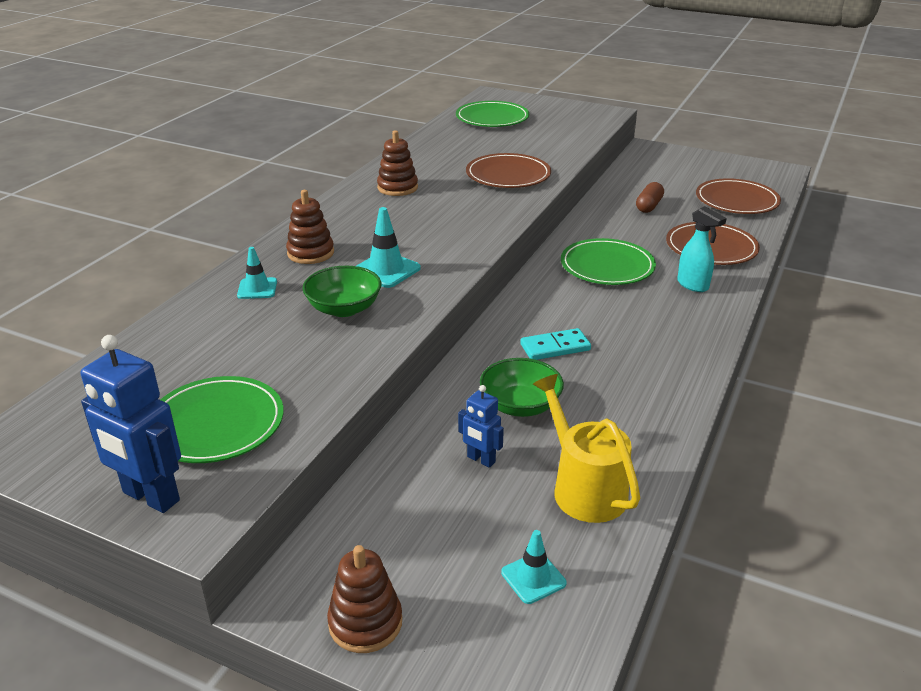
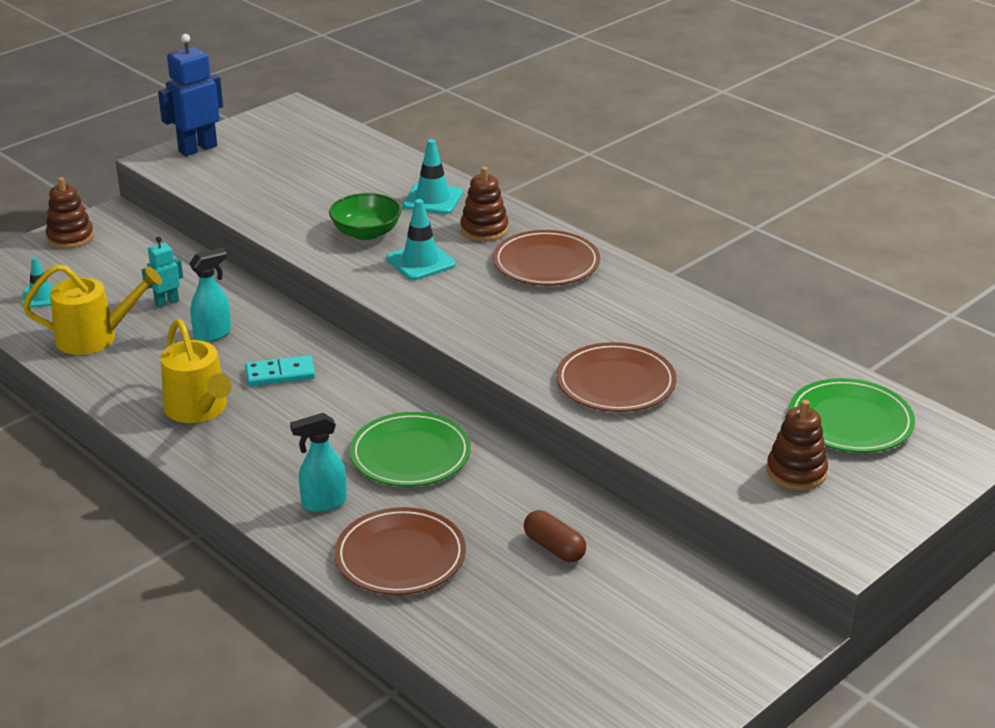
camera: 110 degrees right, 0 degrees up
green plate [160,376,284,463] -> none
turquoise traffic cone [237,247,277,299] -> turquoise traffic cone [402,139,463,214], size x1.51
brown stacking toy [377,130,418,196] -> brown stacking toy moved to [767,400,828,490]
blue robot [458,385,504,468] -> turquoise robot [142,236,183,307]
green bowl [480,358,564,417] -> turquoise spray bottle [189,248,231,342]
turquoise domino [520,328,591,360] -> turquoise domino turned 75 degrees clockwise [245,355,315,386]
brown plate [696,178,781,214] -> brown plate moved to [493,230,600,286]
none -> yellow watering can [161,319,232,423]

